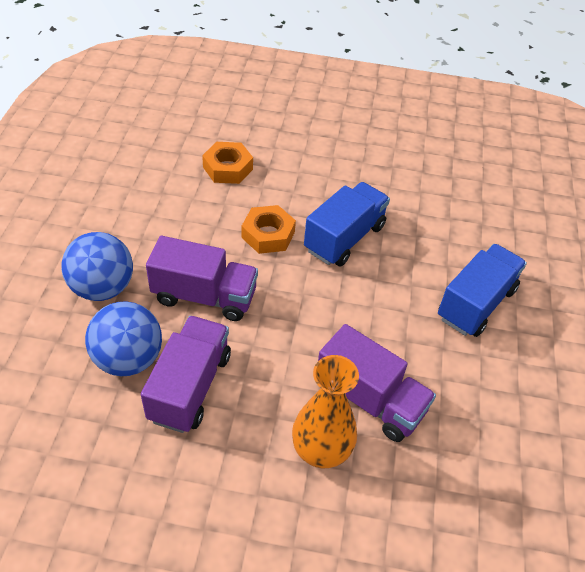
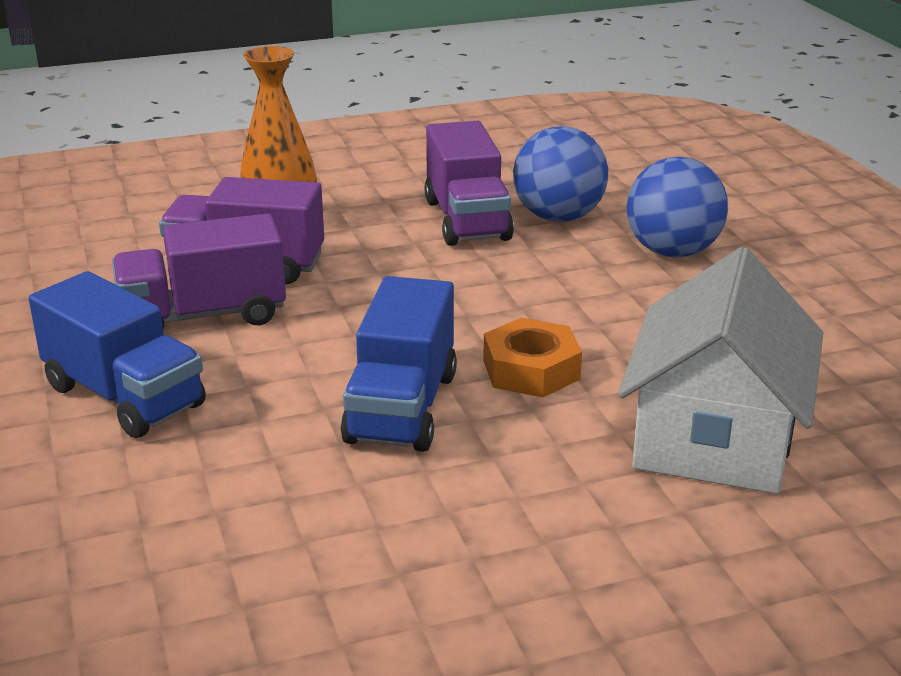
camera: 155 degrees right, 20 degrees down
purple truck [146,236,258,321] -> purple truck moved to [112,213,286,329]
orange nut [202,142,253,184] -> white house [618,247,823,494]
blue truck [438,244,527,337] -> blue truck turned 60 degrees counterclockwise [29,271,206,438]

